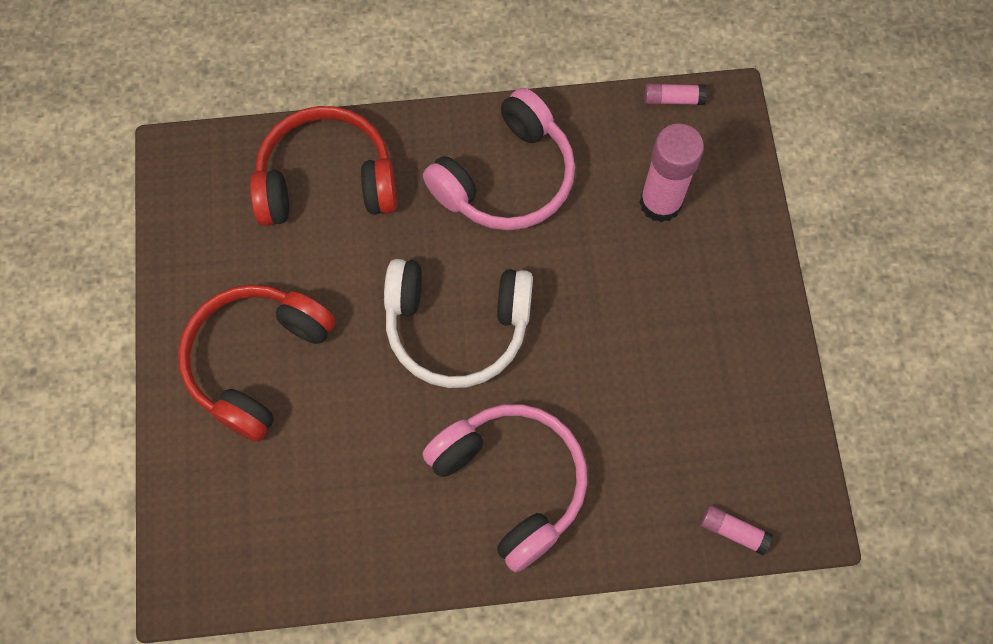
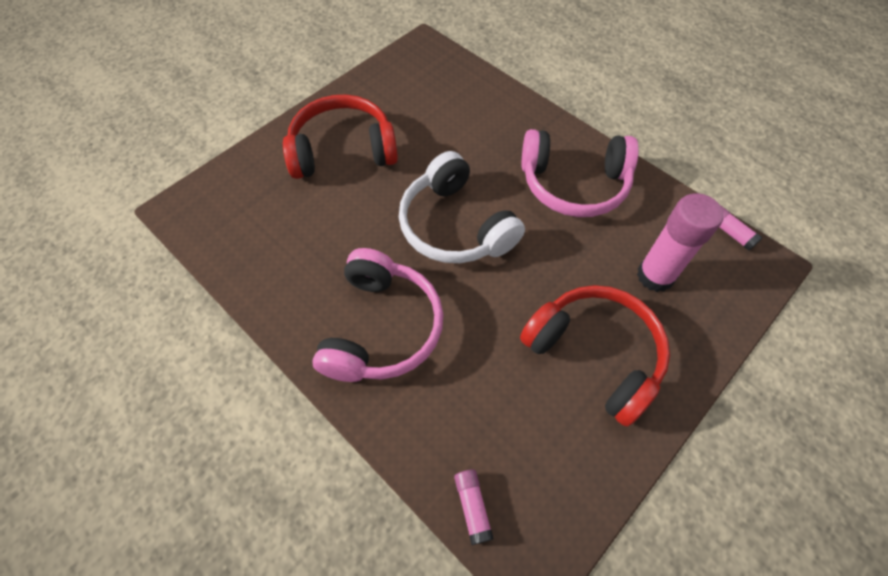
camera: 50 degrees right, 10 degrees down
red headphones [250,106,397,226] -> red headphones moved to [520,285,670,427]

